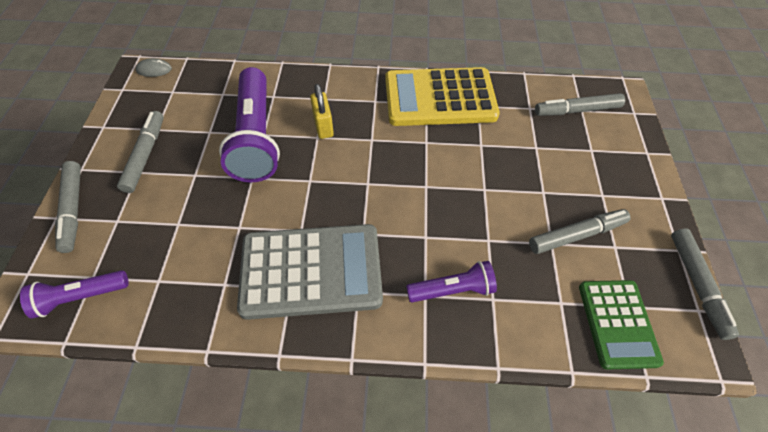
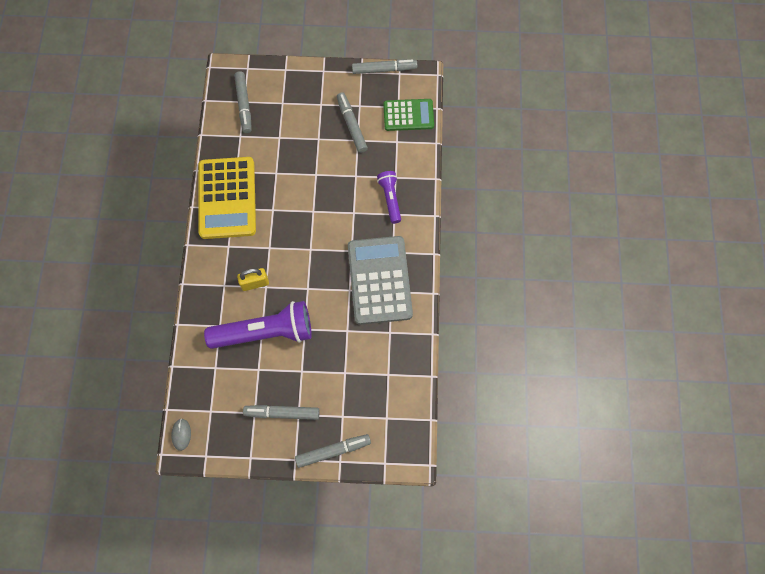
camera: 90 degrees left, 15 degrees up
purple flashlight [20,270,129,318] -> none

